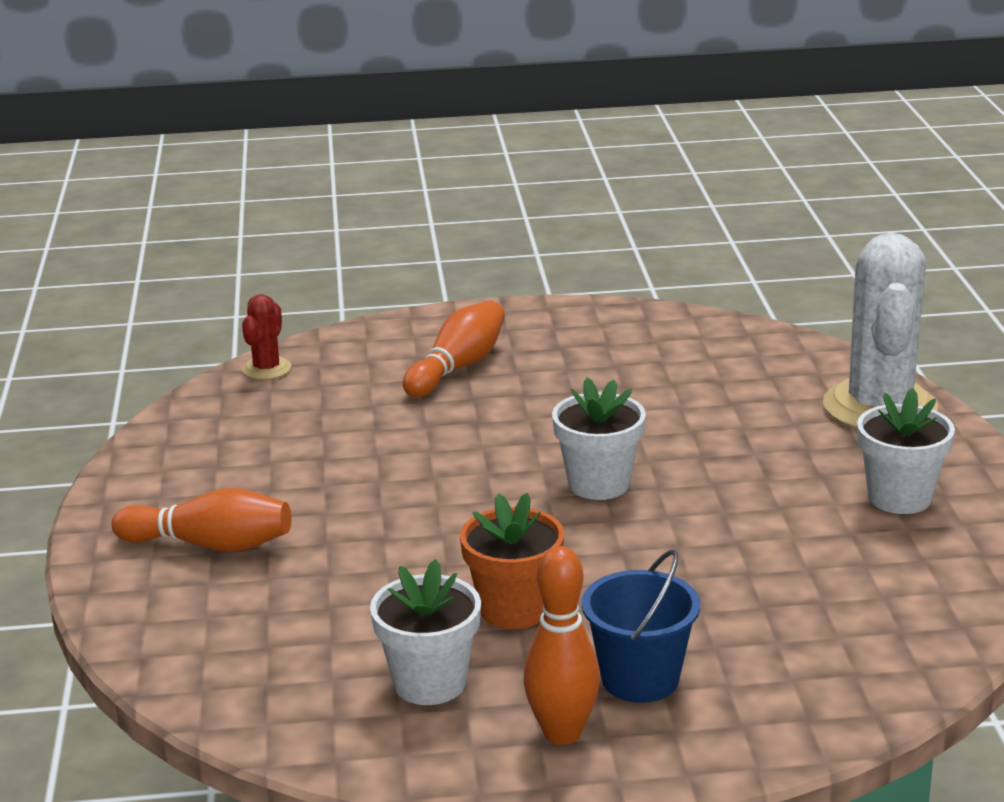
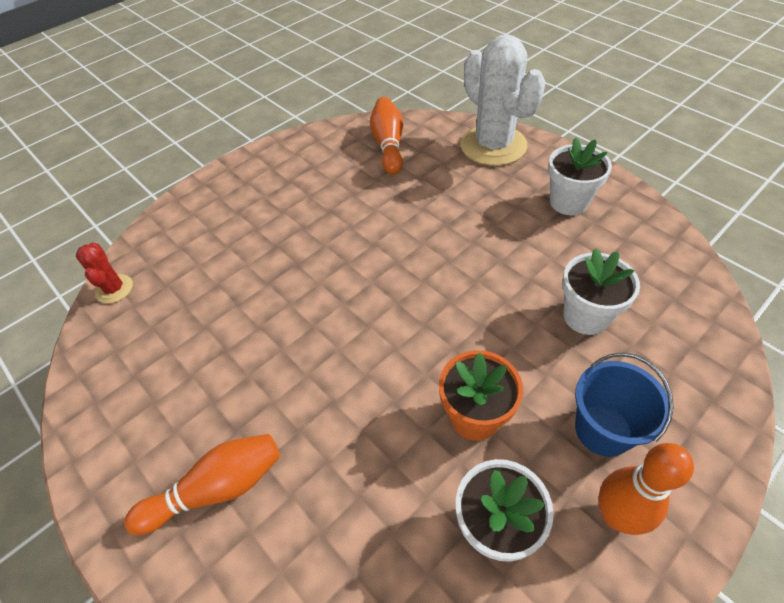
camera: 35 degrees left, 25 degrees up
orange bowling pin [403,300,505,397] -> orange bowling pin moved to [370,97,403,175]
white flower pot [552,377,646,500] -> white flower pot moved to [562,248,640,335]

